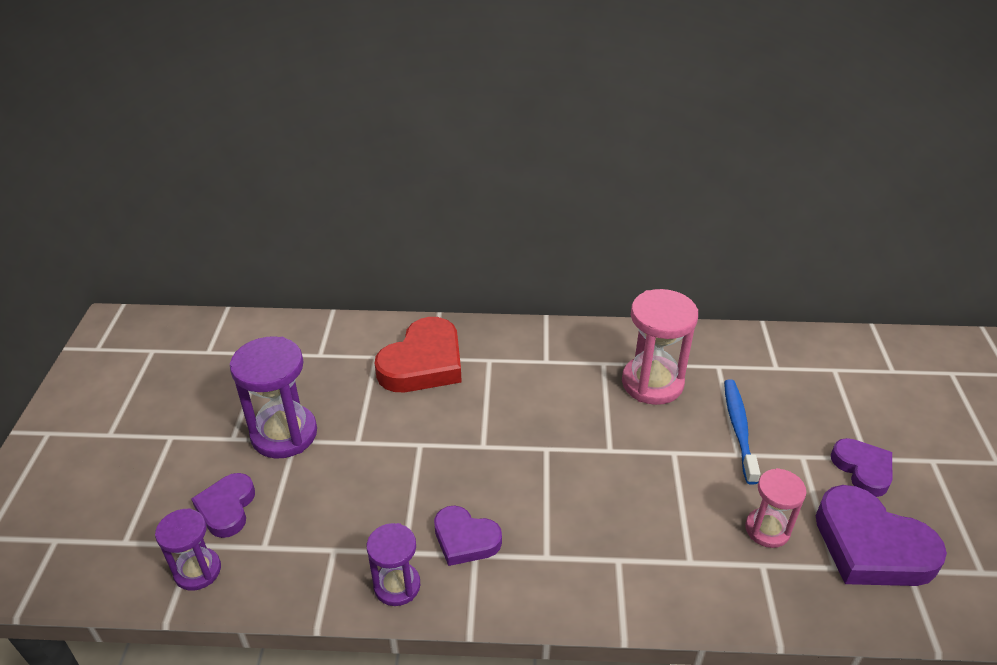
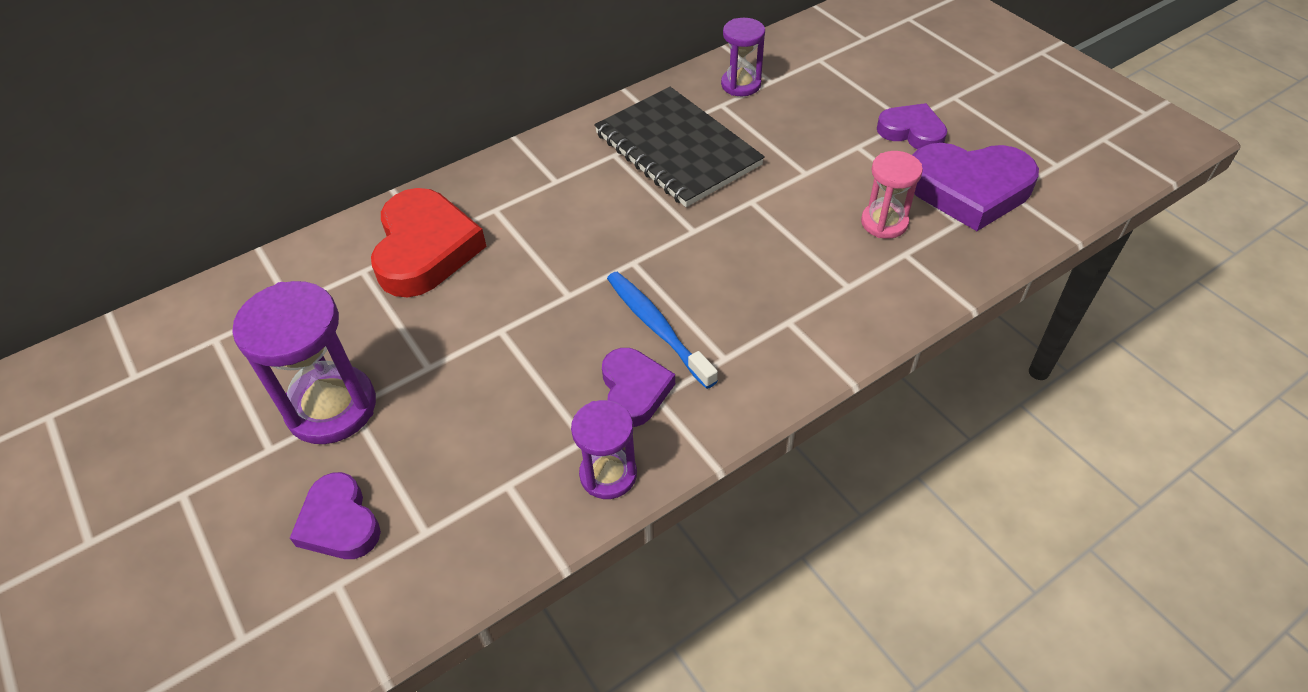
camera: 35 degrees left, 10 degrees up
purple hourglass [155,508,221,591] -> purple hourglass moved to [721,18,765,96]
purple heart [434,506,502,566] -> purple heart turned 90 degrees counterclockwise [602,348,675,427]
pink hourglass [622,289,698,405] -> black notebook [594,87,765,207]
blue toothbrush [724,379,760,485] -> blue toothbrush moved to [607,272,718,389]

